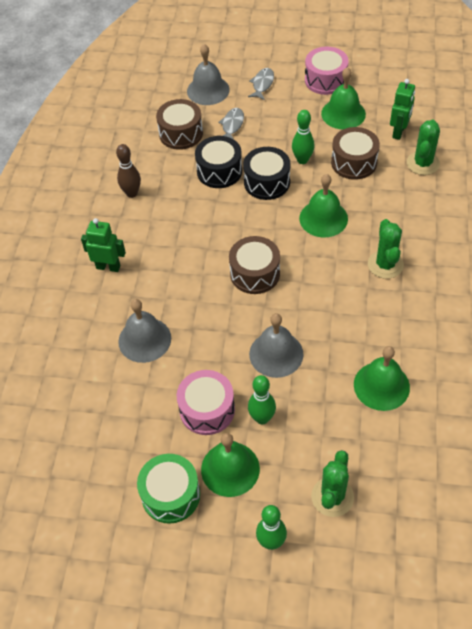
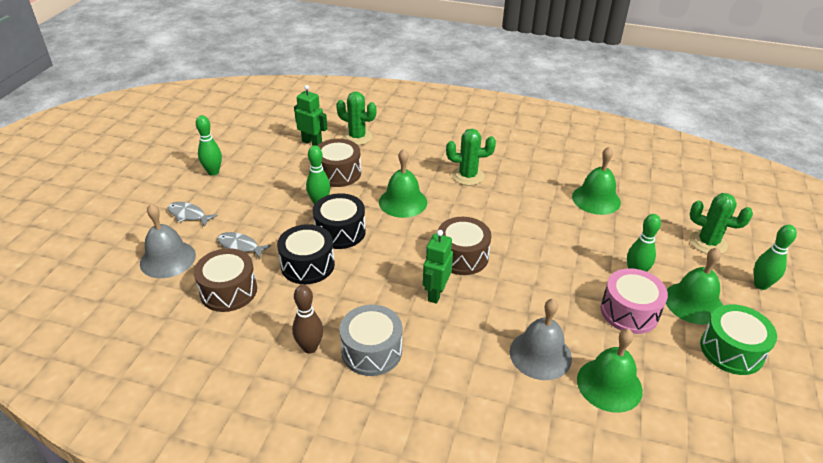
camera: 85 degrees left, 15 degrees down
green robot [81,218,126,272] -> green robot moved to [423,230,453,304]
grey bell [249,313,303,378] -> none
pink drum [305,46,349,95] -> green bowling pin [196,115,222,176]
green bell [321,67,366,129] -> green bell moved to [577,329,643,413]
none -> grey drum [339,305,402,376]

